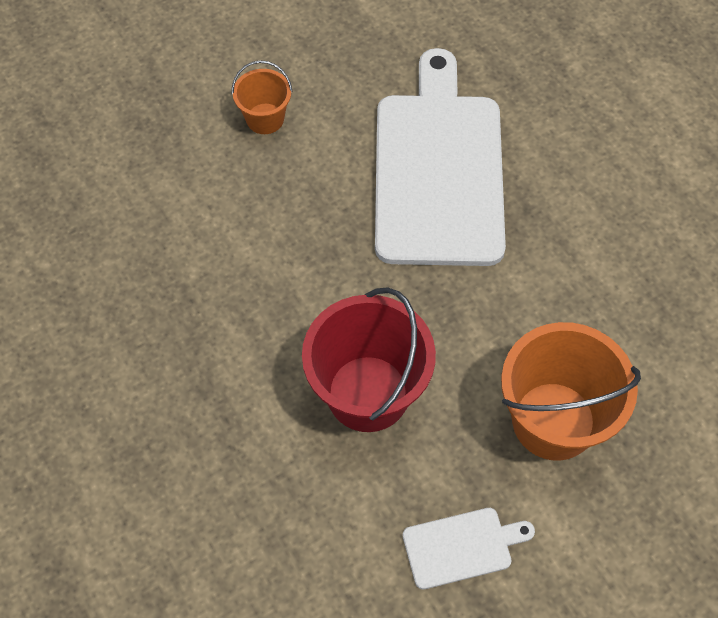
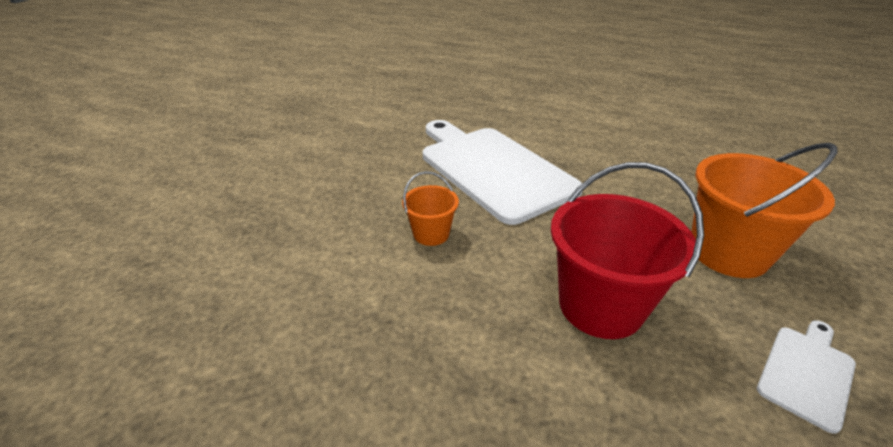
camera: 35 degrees left, 25 degrees down
orange bucket [232,60,293,134] -> orange bucket moved to [402,171,459,246]

